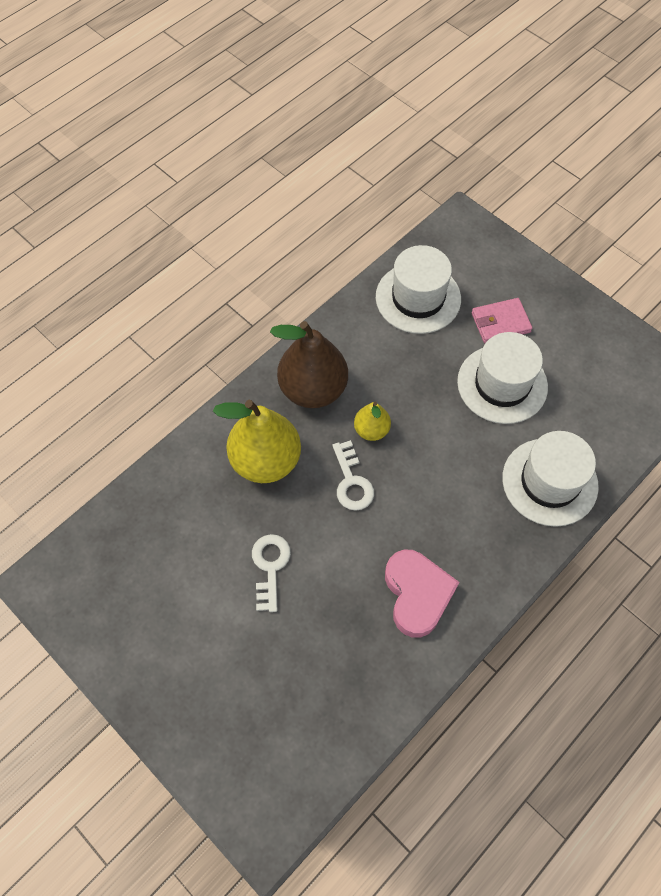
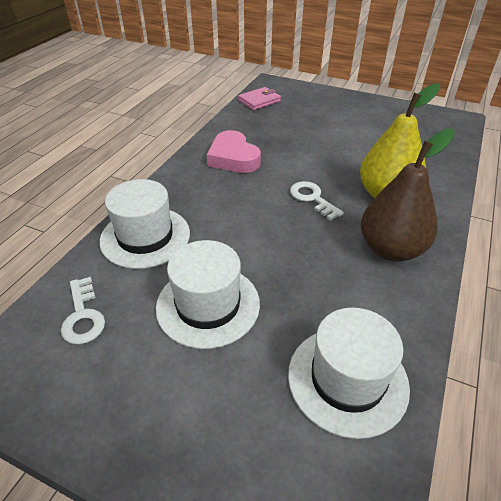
camera: 160 degrees right, 20 degrees down
white key [252,534,291,612] -> white key moved to [61,277,105,344]
yellow pear [354,402,391,441] -> none
pink wallet [471,298,533,343] -> pink wallet moved to [238,87,281,110]

